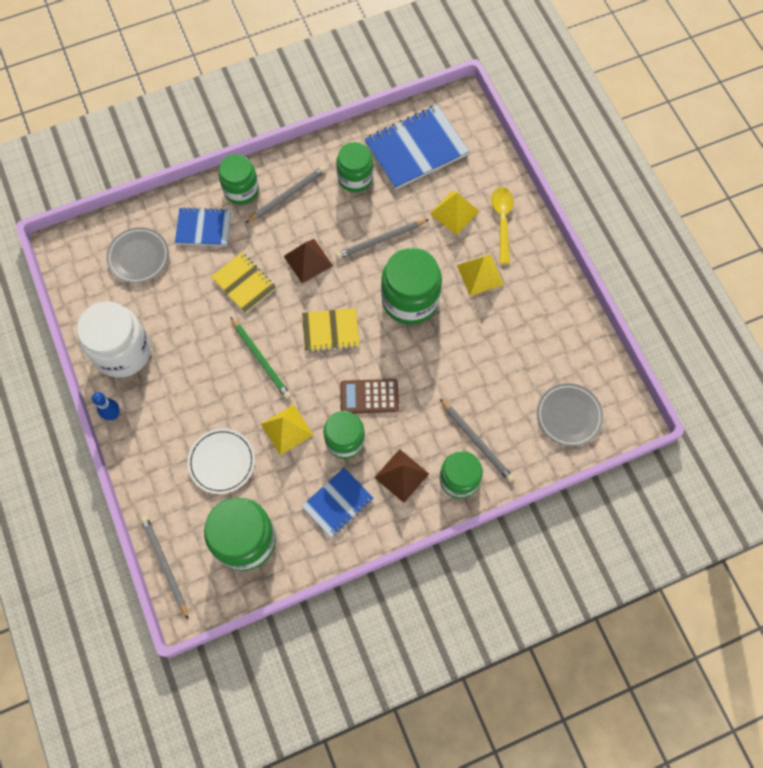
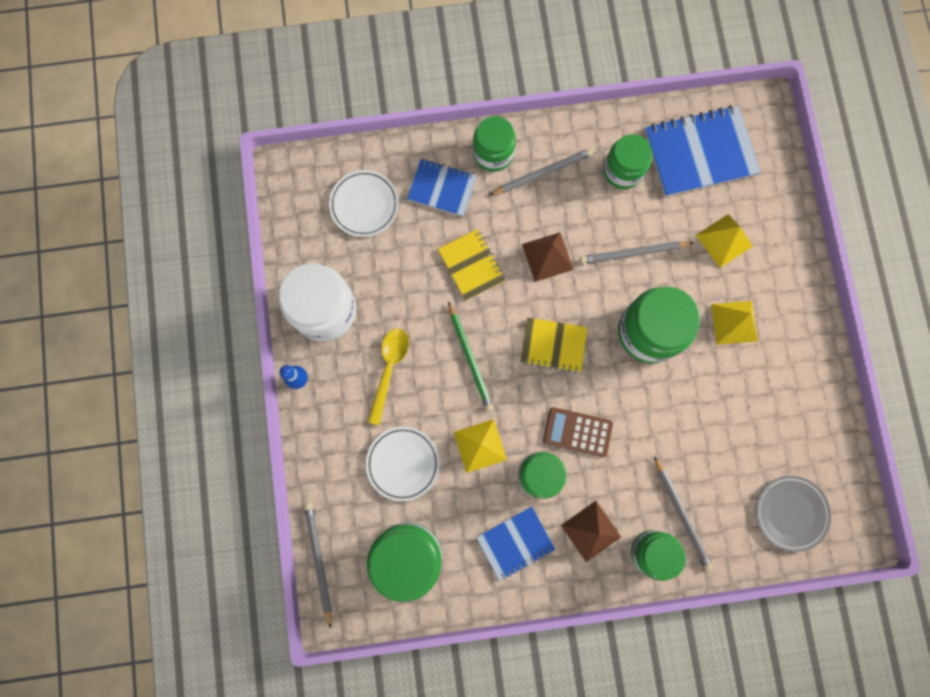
camera: 15 degrees right, 10 degrees up
grey plate [106,227,169,284] -> white plate [329,170,399,237]
yellow spoon [491,187,514,264] -> yellow spoon moved to [368,328,409,425]

